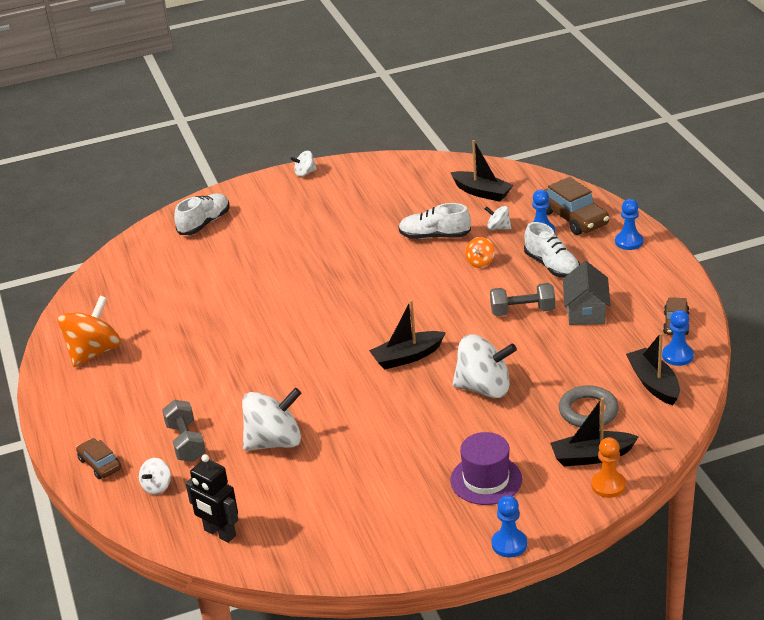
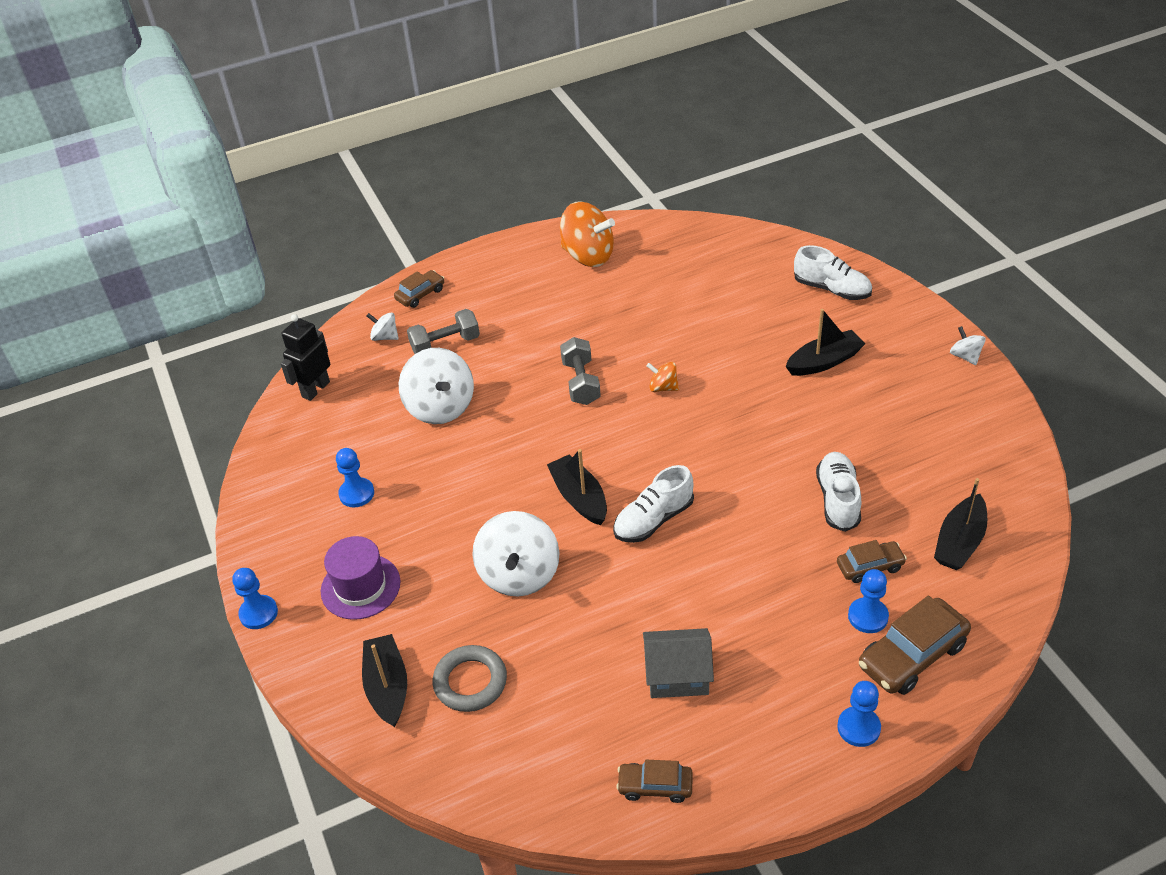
camera: 85 degrees right, 10 degrees up
orange spinning top [465,237,495,268] -> orange spinning top moved to [646,362,679,392]
white spinning top [485,206,511,230] -> brown car [837,540,907,583]
grey dumbbell [490,283,555,316] -> grey dumbbell moved to [560,337,601,405]
white shoe [524,222,580,278] -> white shoe moved to [613,465,694,543]
orange pawn [591,437,626,498] -> none
black boat [626,333,680,405] -> black boat moved to [785,309,866,376]
blue pawn [662,310,694,366] -> blue pawn moved to [336,448,374,507]

